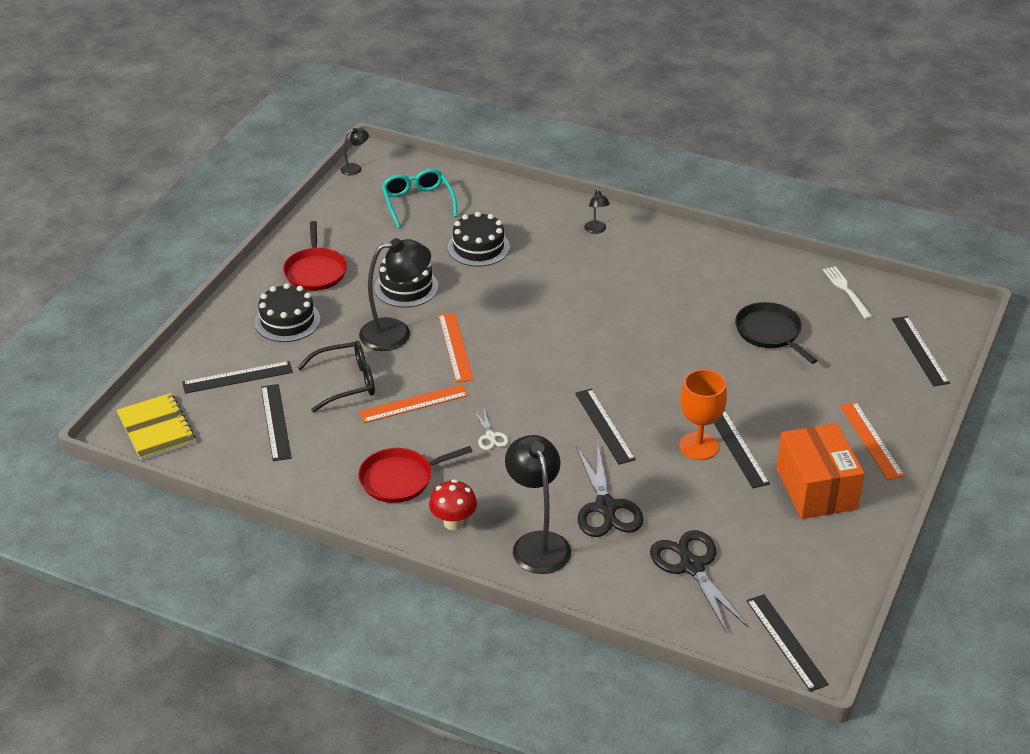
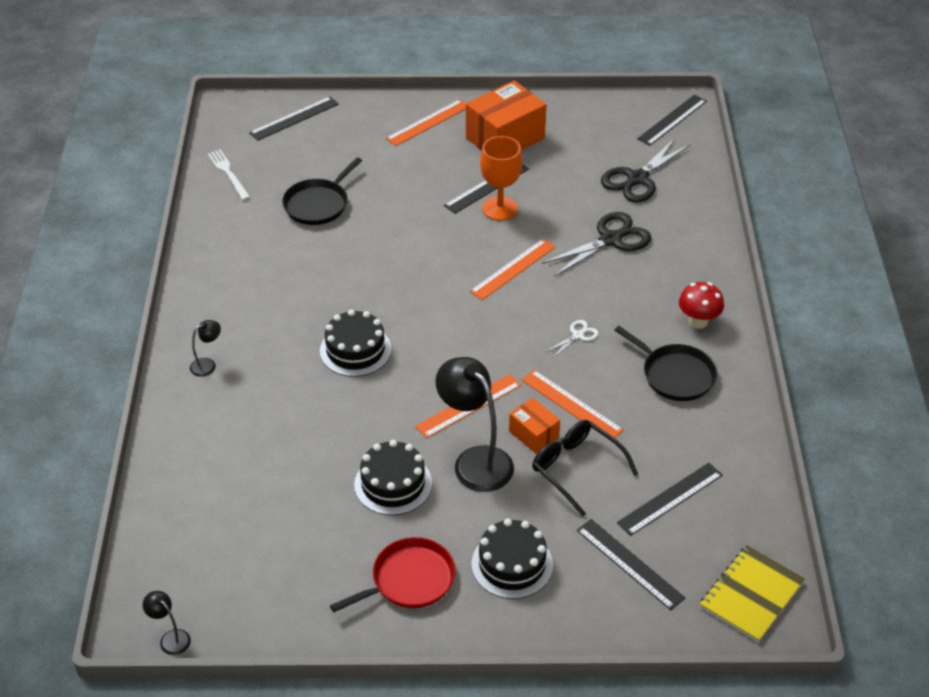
camera: 115 degrees left, 5 degrees up
red pan [358,446,473,503] -> black pan [615,326,717,401]
turquoise glasses [381,169,458,228] -> none
black cake [448,212,510,267] -> black cake moved to [320,310,391,377]
black lamp [505,435,571,574] -> none
black ruler [575,389,636,465] -> orange ruler [470,239,556,300]
white fork [823,266,872,319] -> white fork turned 105 degrees clockwise [207,150,250,200]
none -> orange box [509,398,560,454]

